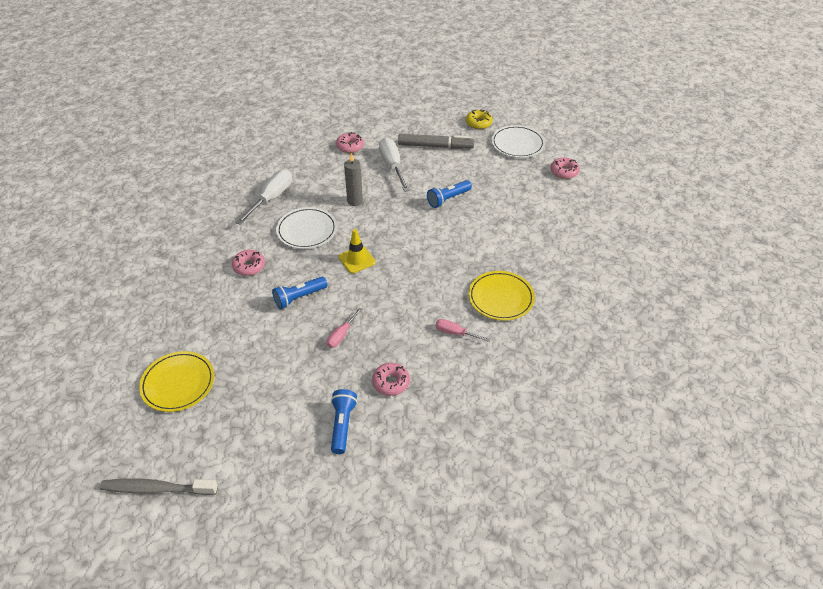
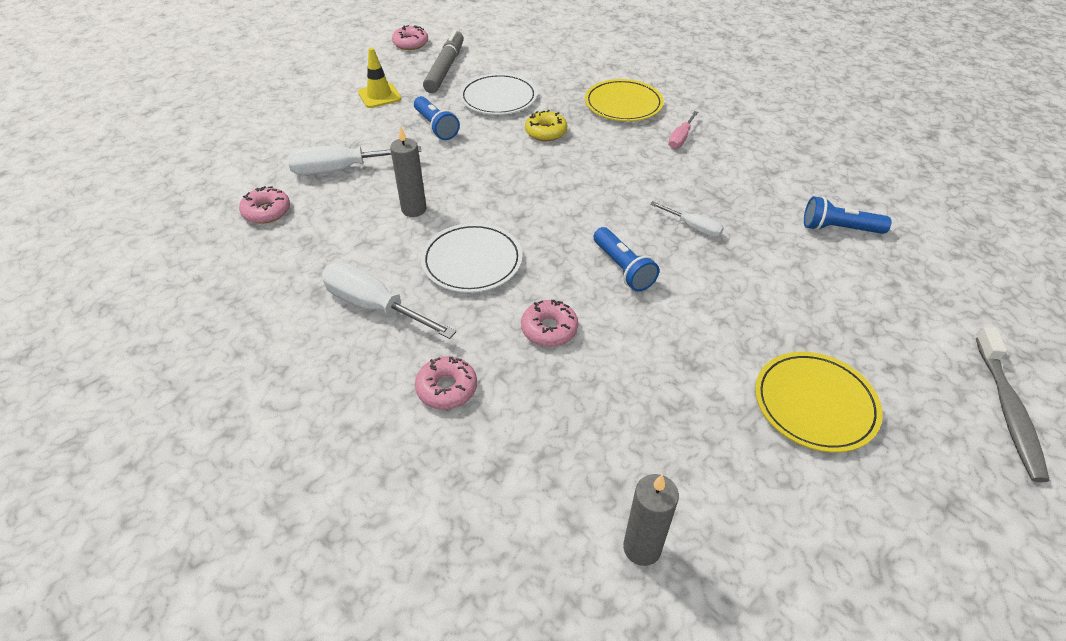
camera: 85 degrees left, 0 degrees up
pink screwdriver [326,307,362,348] -> white screwdriver [650,201,724,237]
yellow traffic cone [339,229,376,273] -> yellow traffic cone moved to [358,48,401,108]
pink donut [372,363,410,396] -> pink donut moved to [415,356,477,409]
grey marker [398,134,474,149] -> grey marker moved to [423,30,464,93]
yellow donut [466,109,493,129] -> yellow donut moved to [525,110,567,141]
white plate [491,125,545,158] -> white plate moved to [460,73,537,115]
none -> grey candle [623,474,679,566]

